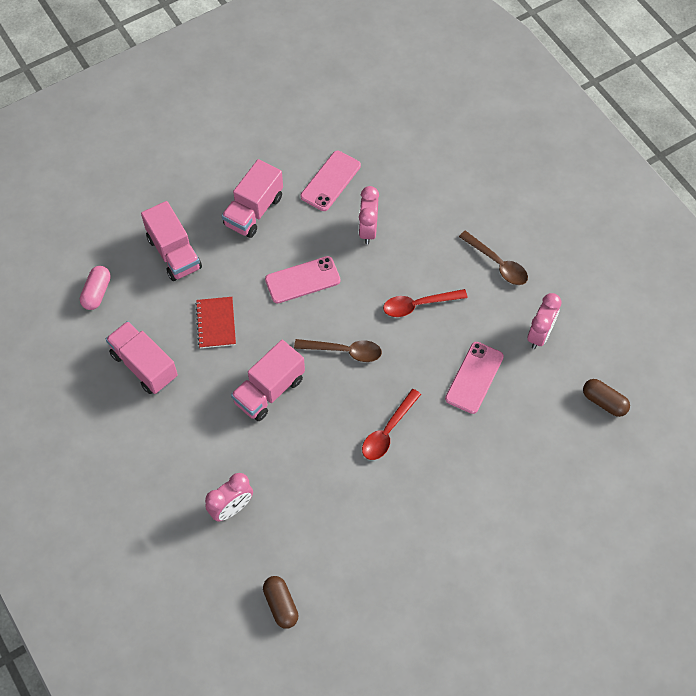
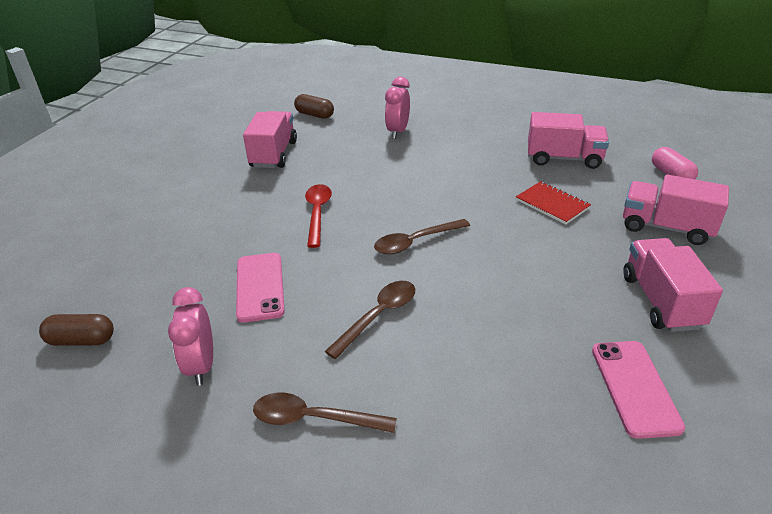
camera: 145 degrees right, 25 degrees down
pink truck [231,340,305,421] -> pink truck moved to [243,111,297,168]
pink phone [265,256,341,304] -> none
pink clock [359,186,379,244] -> none
red spoon [383,289,468,317] -> brown spoon [325,281,415,359]

